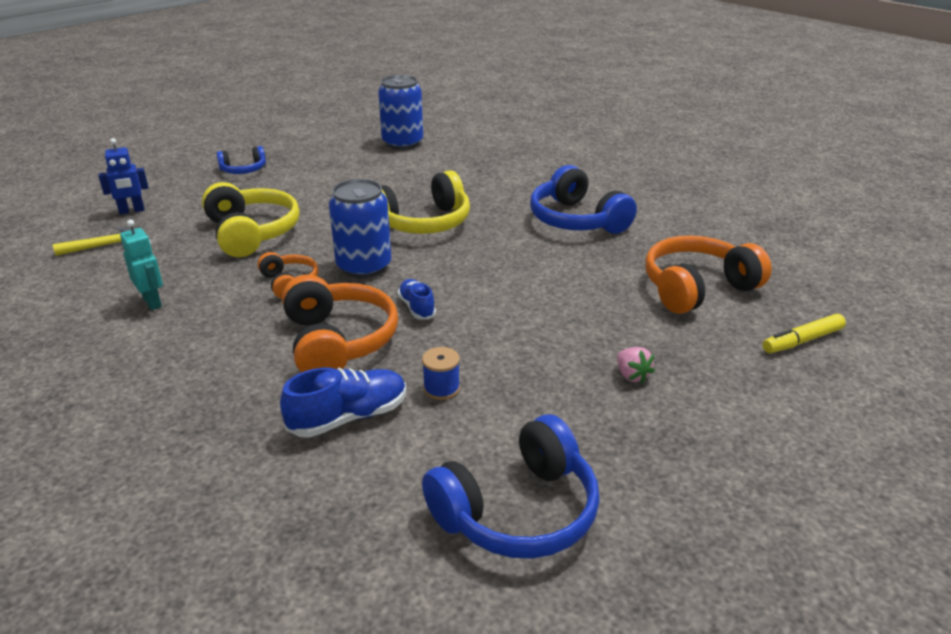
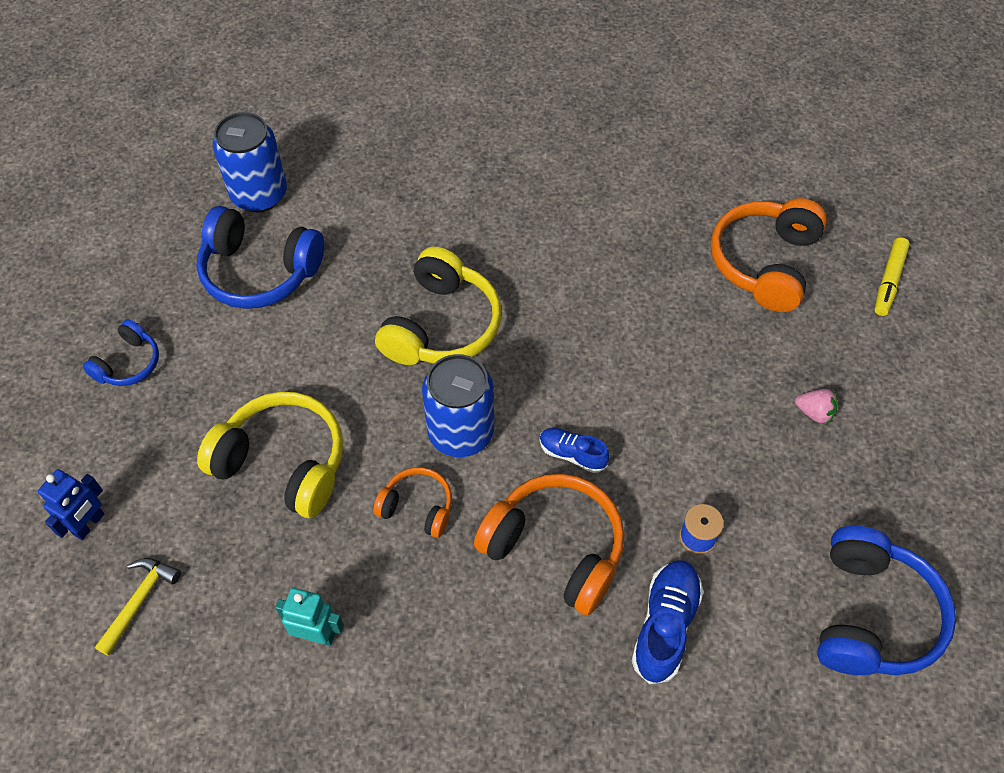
camera: 40 degrees left, 25 degrees up
blue headphones [530,165,637,234] -> blue headphones moved to [197,206,324,309]

